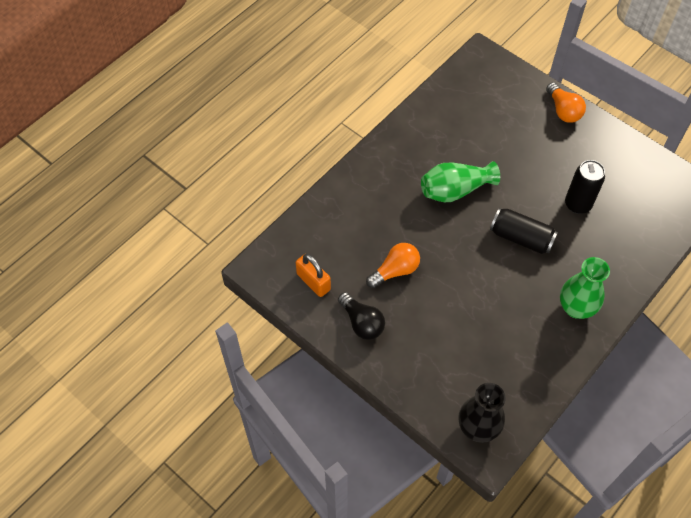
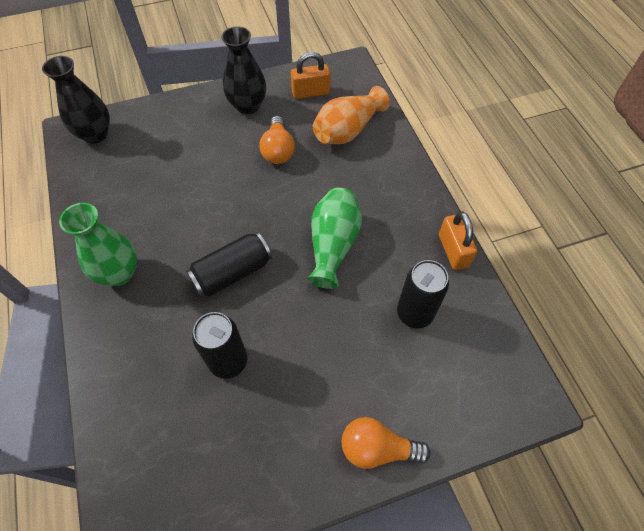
camera: 120 degrees right, 0 degrees up
black light bulb [338,292,385,340] -> black vase [221,27,266,114]
none -> orange vase [313,86,390,144]
none -> black can [397,260,449,328]
none -> orange padlock [439,212,477,270]

